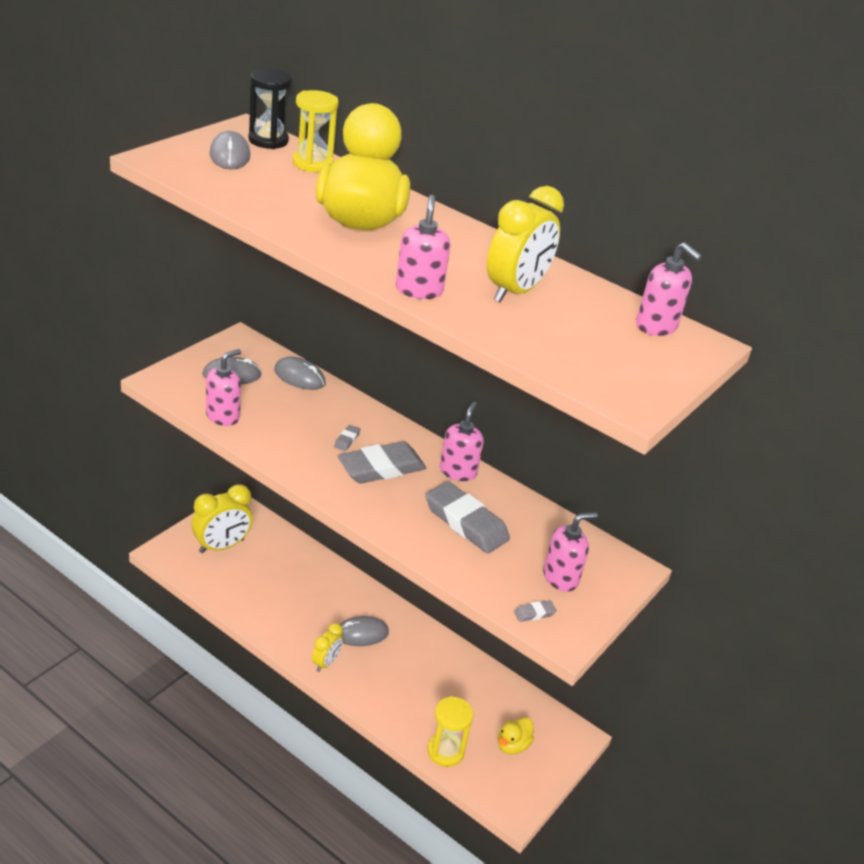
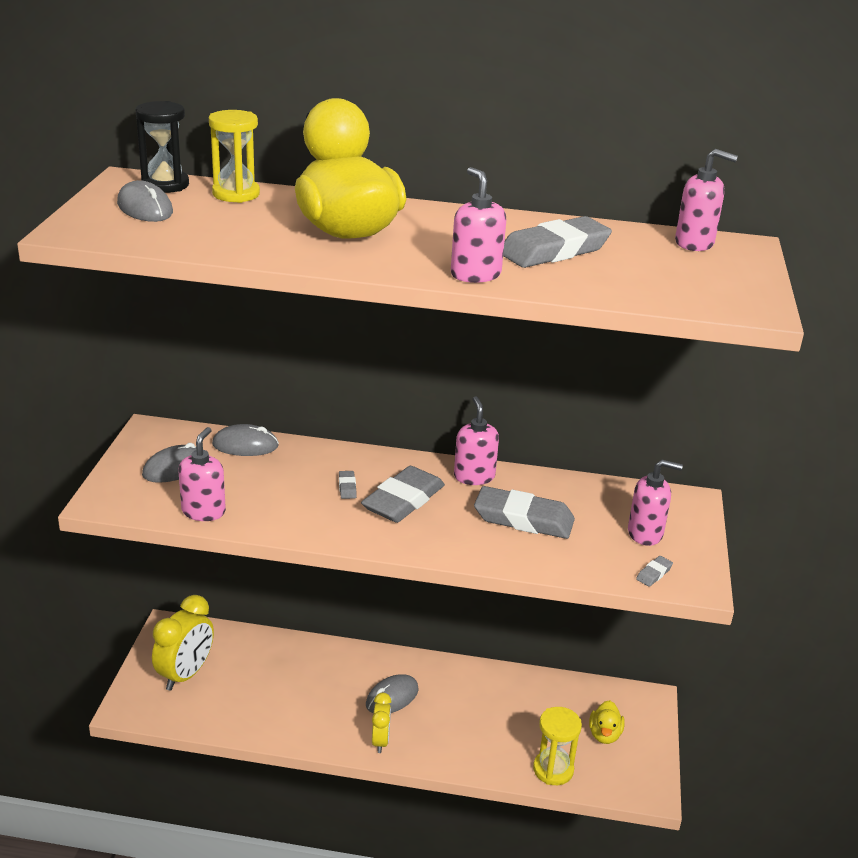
camera: 25 degrees left, 5 degrees down
yellow clock [487,186,564,302] -> grey eraser [503,216,612,268]
pink soap dispenser [543,512,598,592] -> pink soap dispenser turned 60 degrees clockwise [628,460,683,546]

